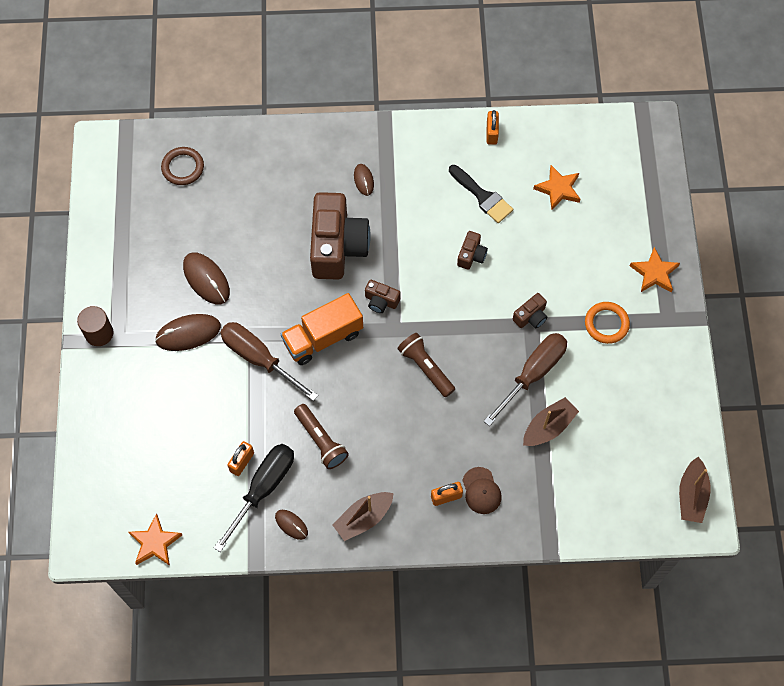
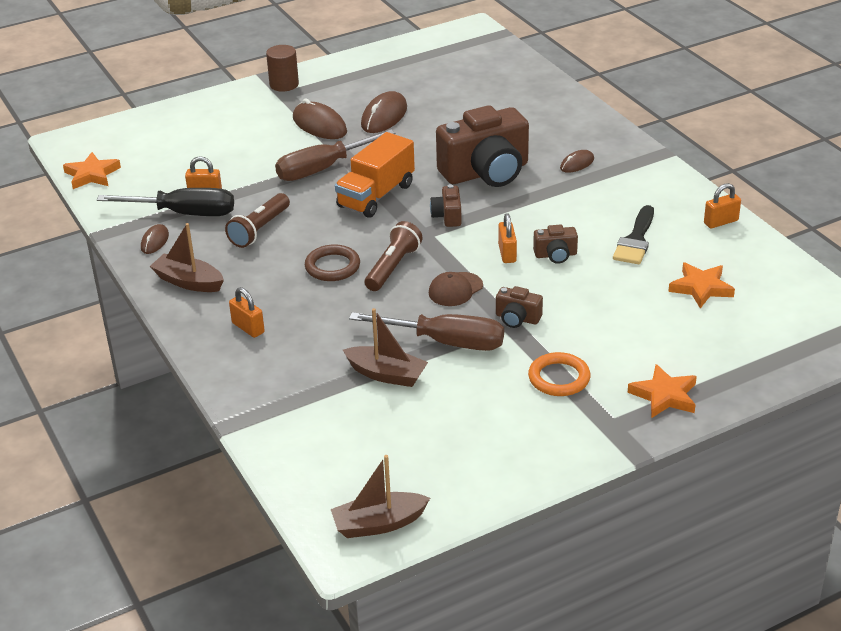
camera: 65 degrees right, 30 degrees down
brown ring [161,147,204,185] -> brown ring moved to [305,244,360,281]
brown screwdriver [220,322,318,401] -> brown screwdriver turned 135 degrees counterclockwise [275,129,395,181]
orange truck [281,293,363,365] -> orange truck turned 90 degrees counterclockwise [335,132,415,218]
brown cap [462,467,502,514] -> brown cap moved to [429,272,483,306]
none -> orange padlock [498,213,517,263]

